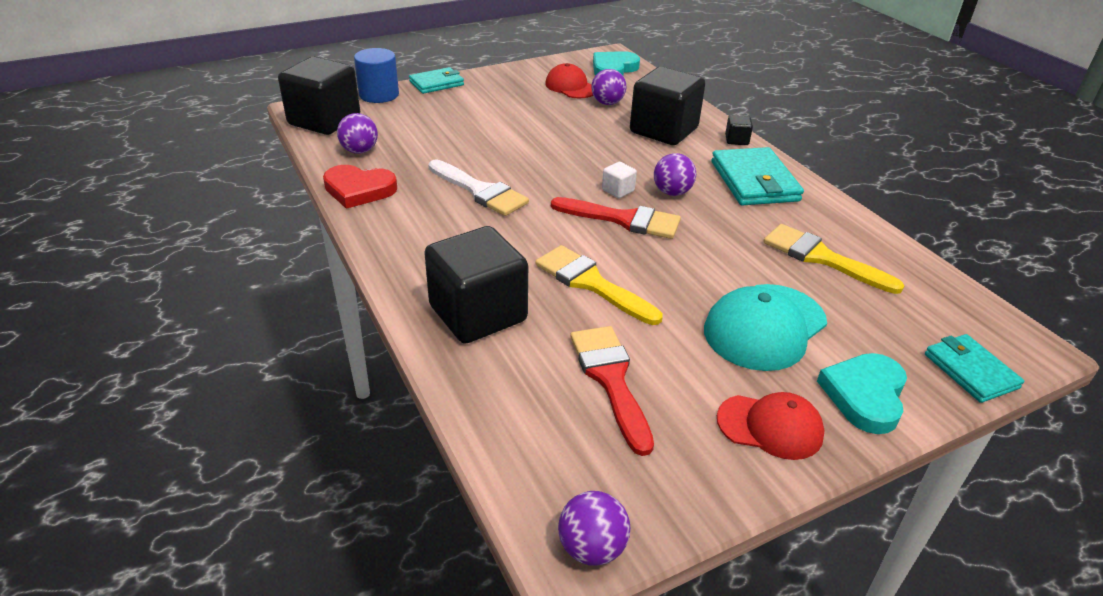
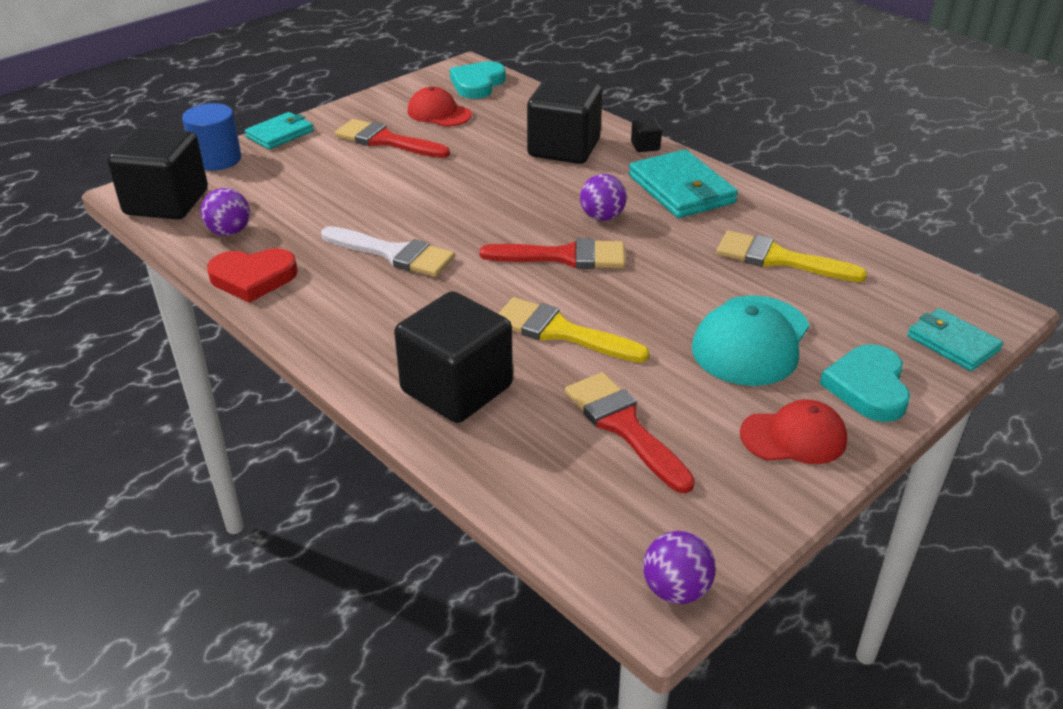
camera: 15 degrees left, 0 degrees up
purple ball [591,69,626,105] -> none
white cube [602,162,637,198] -> none
none -> red brush [335,119,450,158]

